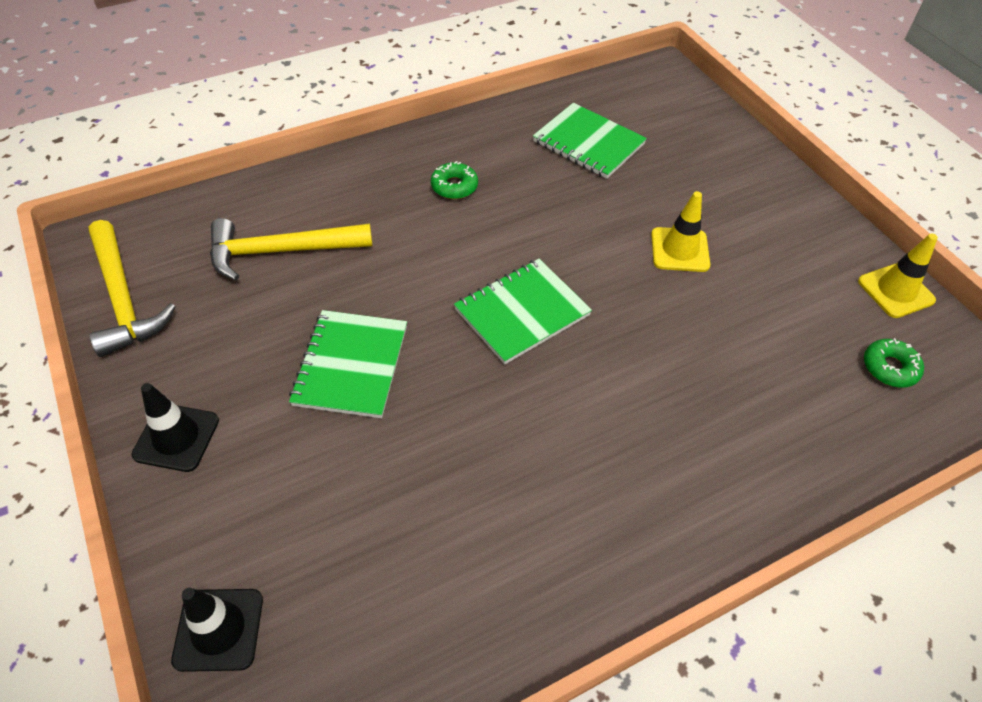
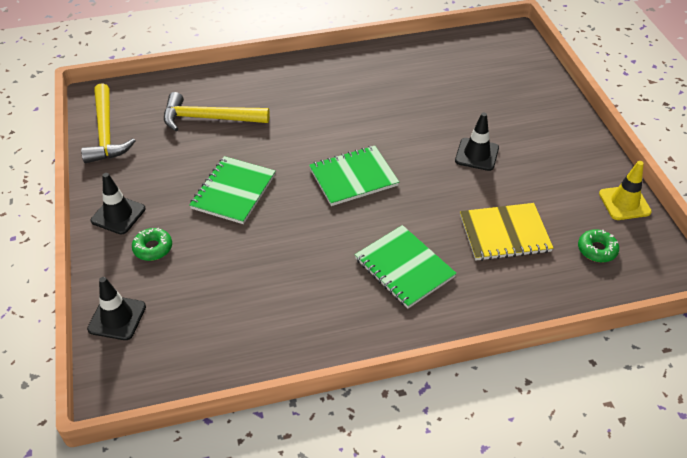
camera: 15 degrees right, 5 degrees down
green donut [431,161,478,199] -> green donut moved to [132,228,172,261]
green notebook [533,103,647,179] -> green notebook moved to [355,225,457,309]
yellow traffic cone [651,191,710,272] -> black traffic cone [455,112,499,171]
none -> yellow notebook [460,203,553,261]

